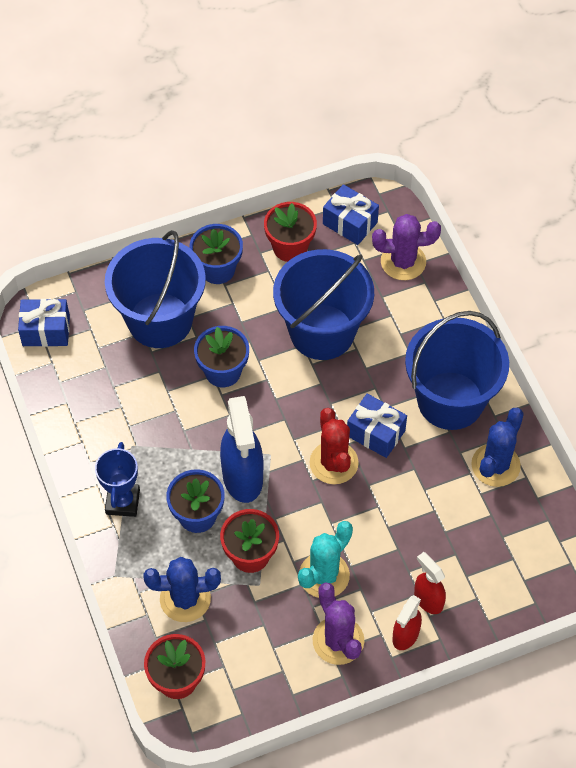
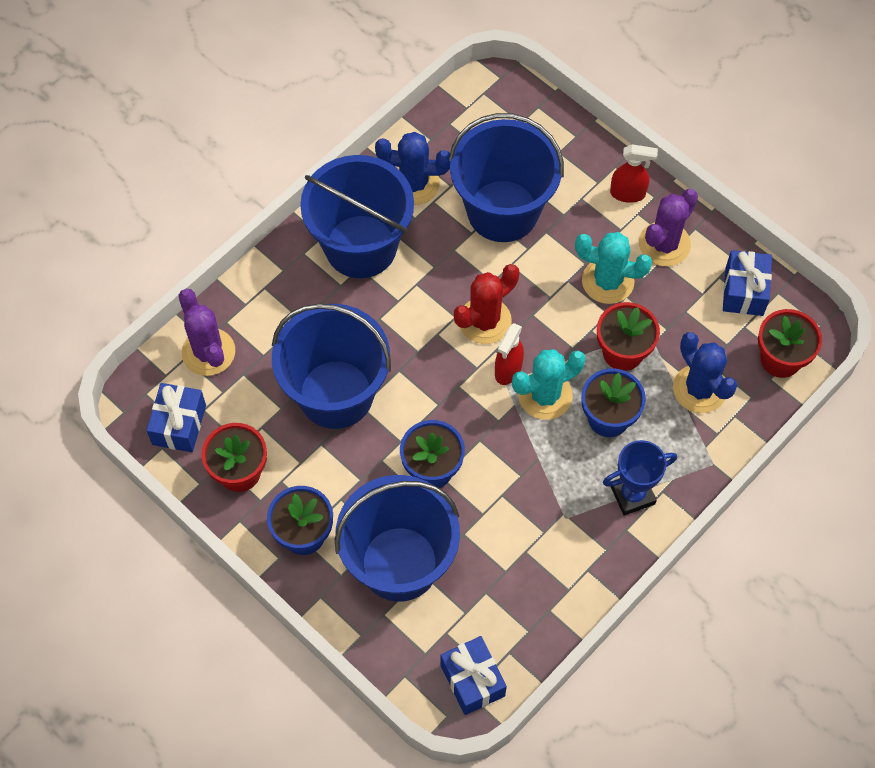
camera: 115 degrees left, 5 degrees up
blue spray bottle [220,396,264,503] -> turquoise cactus [512,349,586,420]
blue gift [347,394,407,458] -> blue gift moved to [723,250,772,316]
red spray bottle [414,552,446,614] -> red spray bottle moved to [495,323,524,385]
none -> blue bucket [449,113,564,242]

